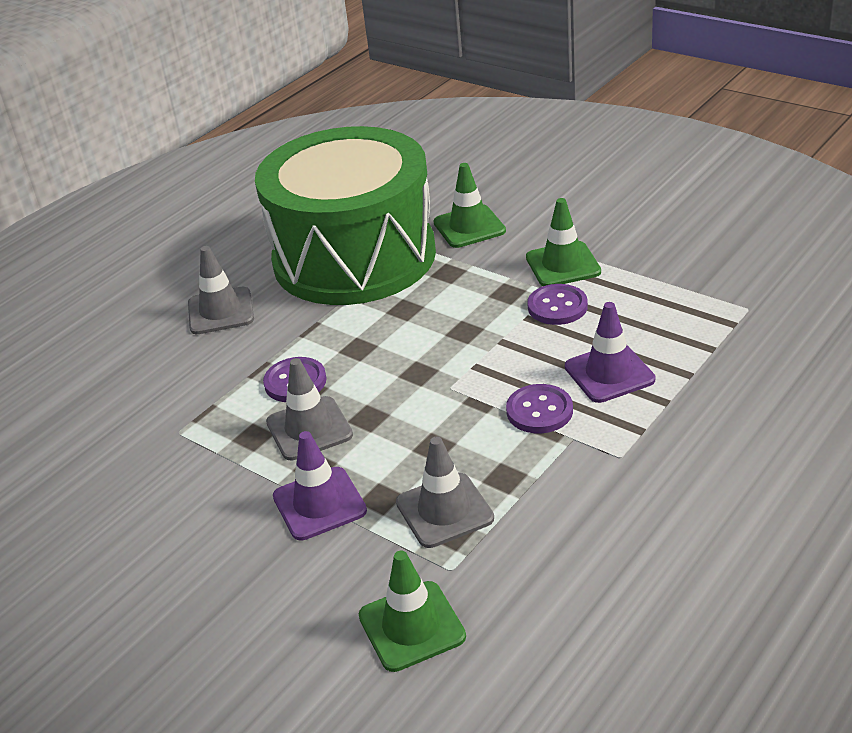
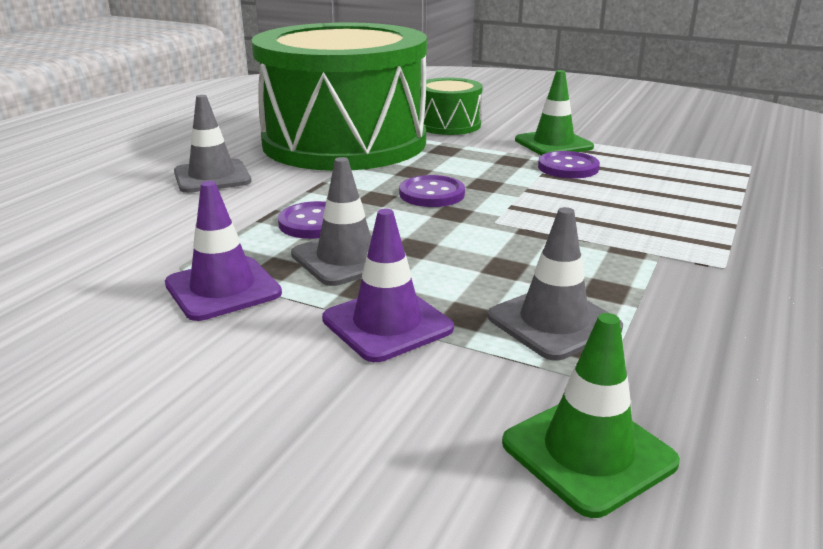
camera: 15 degrees left, 10 degrees down
green traffic cone [433,163,506,248] -> green drum [424,78,483,135]
purple button [506,384,573,433] -> purple button moved to [399,175,465,207]
purple traffic cone [565,302,655,403] -> purple traffic cone moved to [165,181,282,321]

